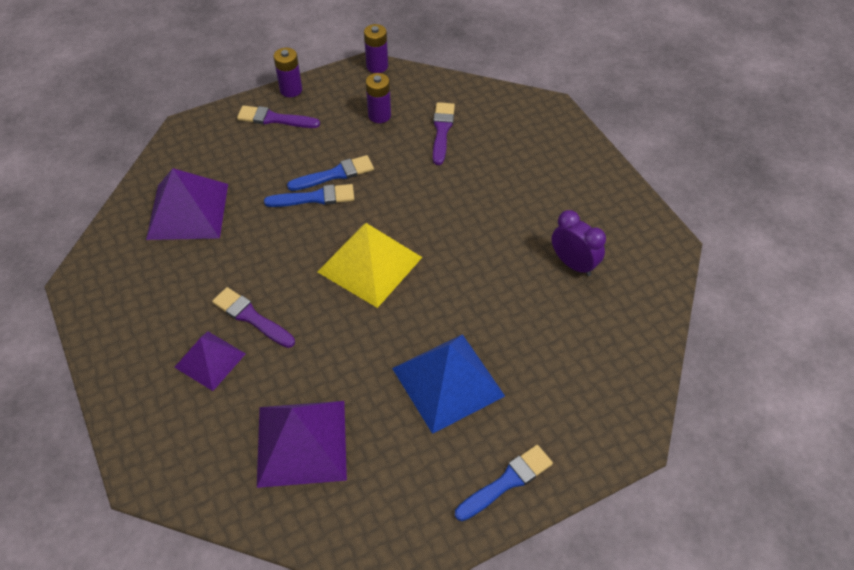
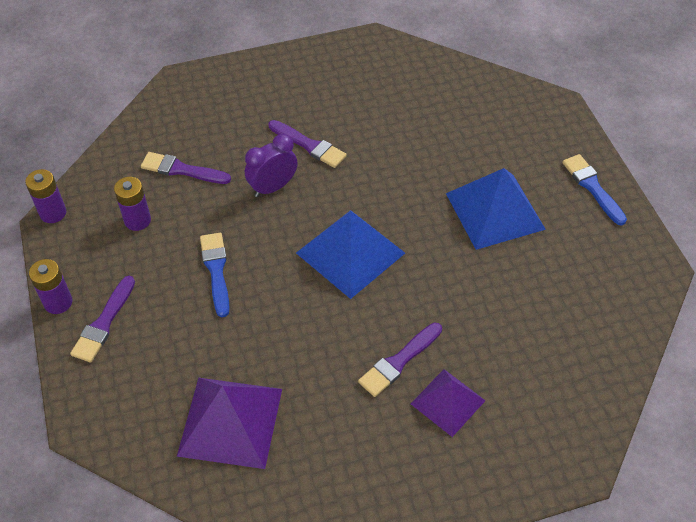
camera: 80 degrees left, 0 degrees up
purple pyramid [257,401,347,488] -> none
blue brush [264,184,354,207] -> none
yellow pyramid [318,223,422,308] -> blue pyramid [296,210,405,299]
purple clock [552,210,606,276] -> purple clock moved to [245,134,298,197]
none -> purple brush [269,120,347,168]

